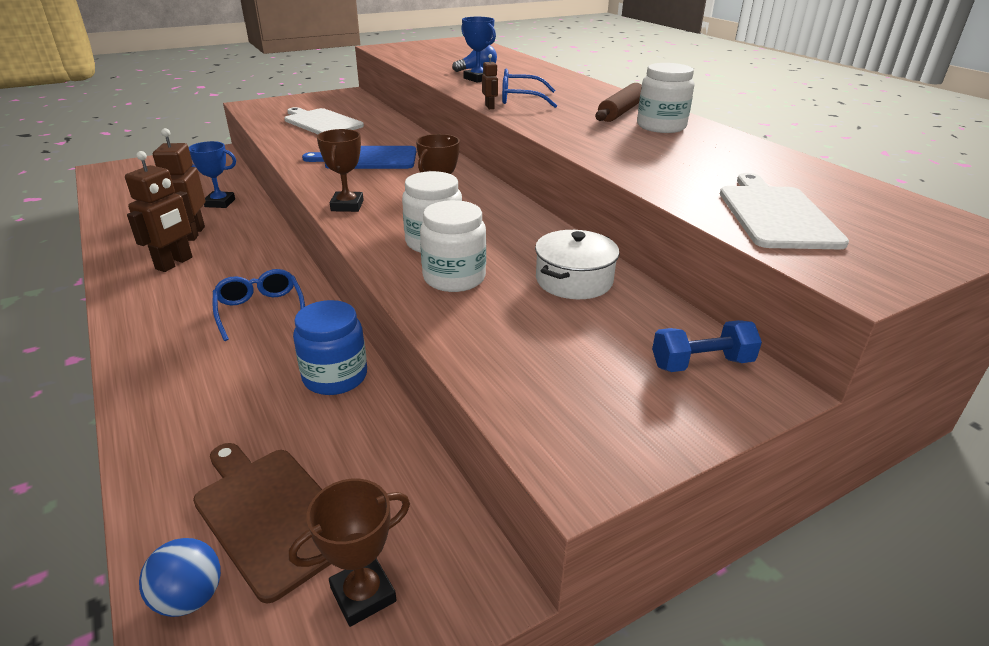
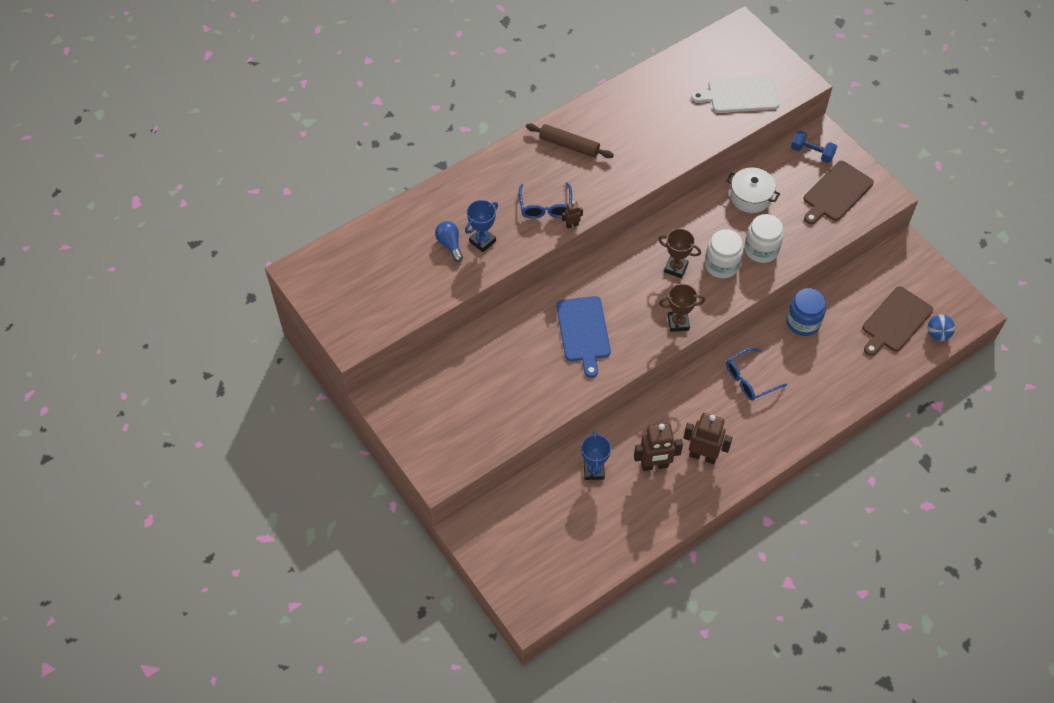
camera: 95 degrees left, 25 degrees up
white cutting board [284,107,364,134] -> none
brown trophy [289,479,410,627] -> none
white jar [637,63,694,133] -> none
blue dumbbell [652,320,762,372] -> blue dumbbell turned 45 degrees counterclockwise [791,131,837,163]
none -> brown cutting board [804,161,874,225]

